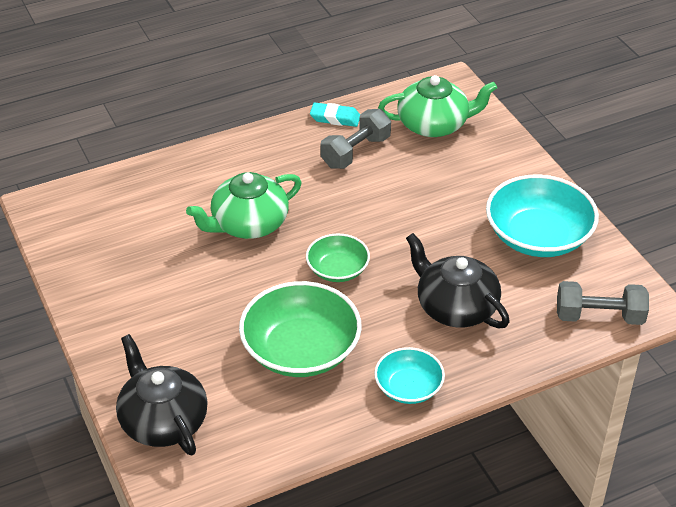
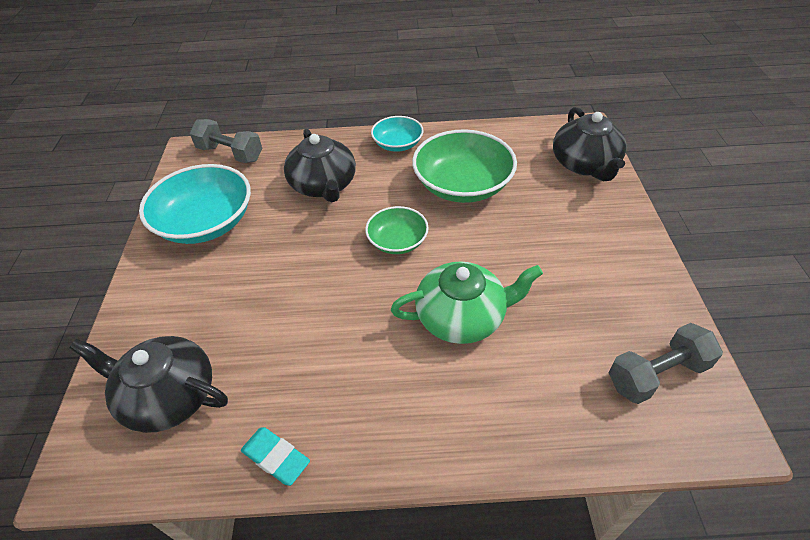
camera: 155 degrees left, 5 degrees up
grey dumbbell [320,109,391,169] -> grey dumbbell moved to [609,323,723,404]
green teapot [378,75,497,137] -> black teapot [70,336,228,433]

